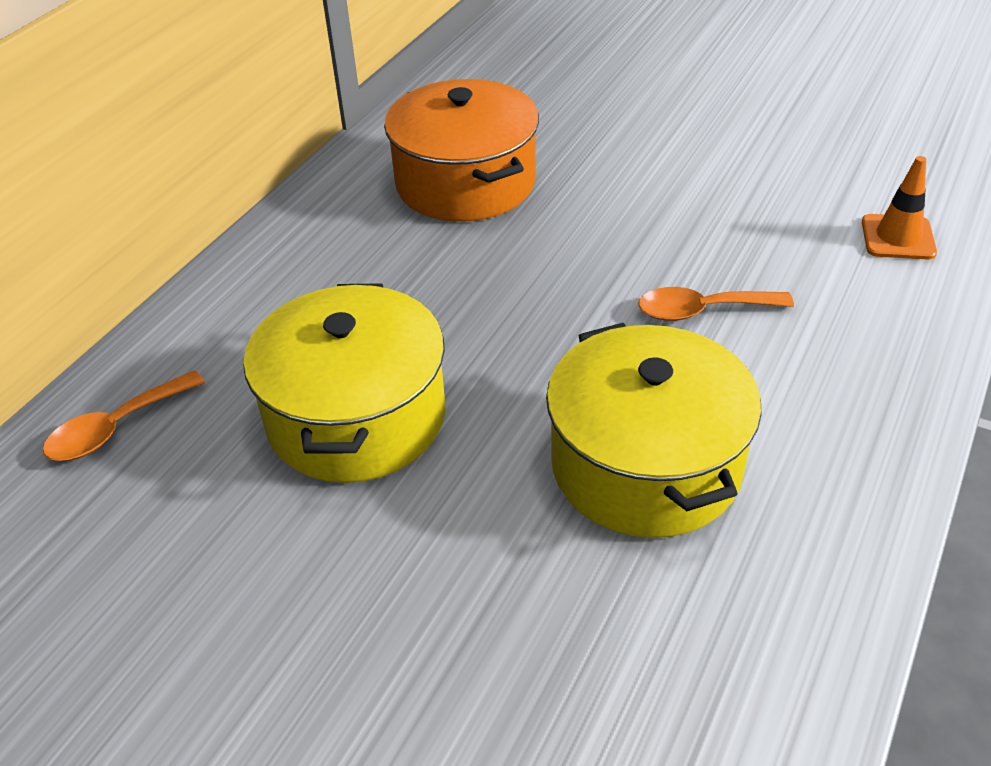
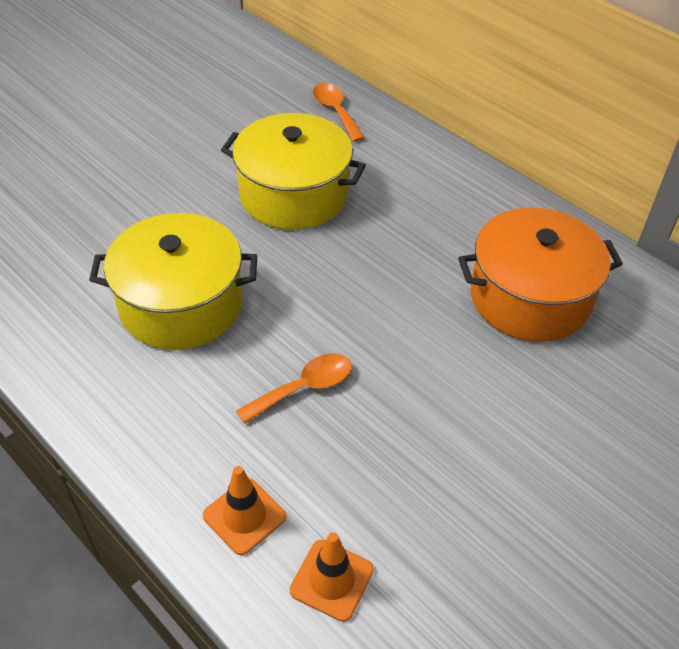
camera: 105 degrees right, 5 degrees up
orange spoon [639,287,794,321] -> orange spoon turned 45 degrees clockwise [236,353,352,424]
none -> orange traffic cone [203,466,286,555]

